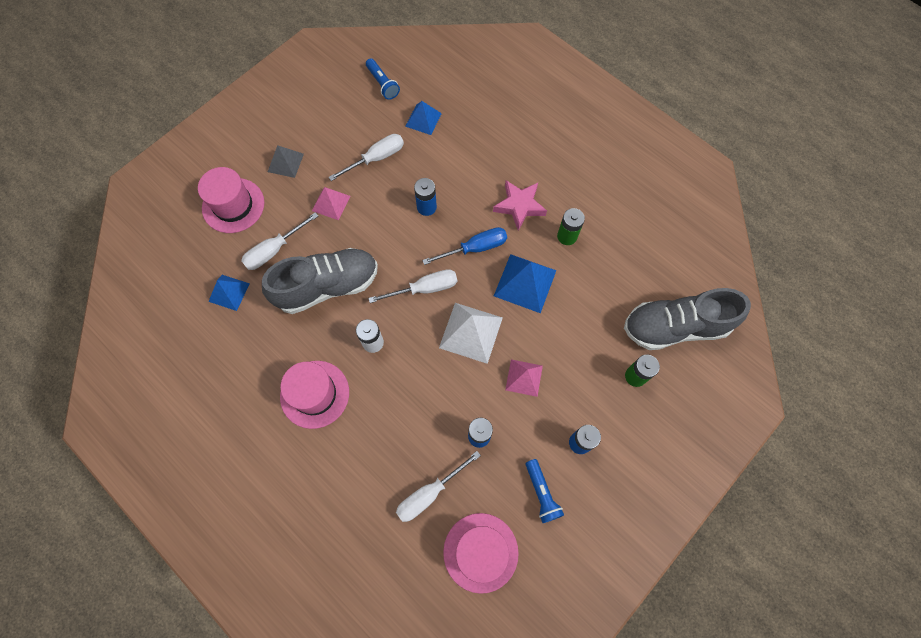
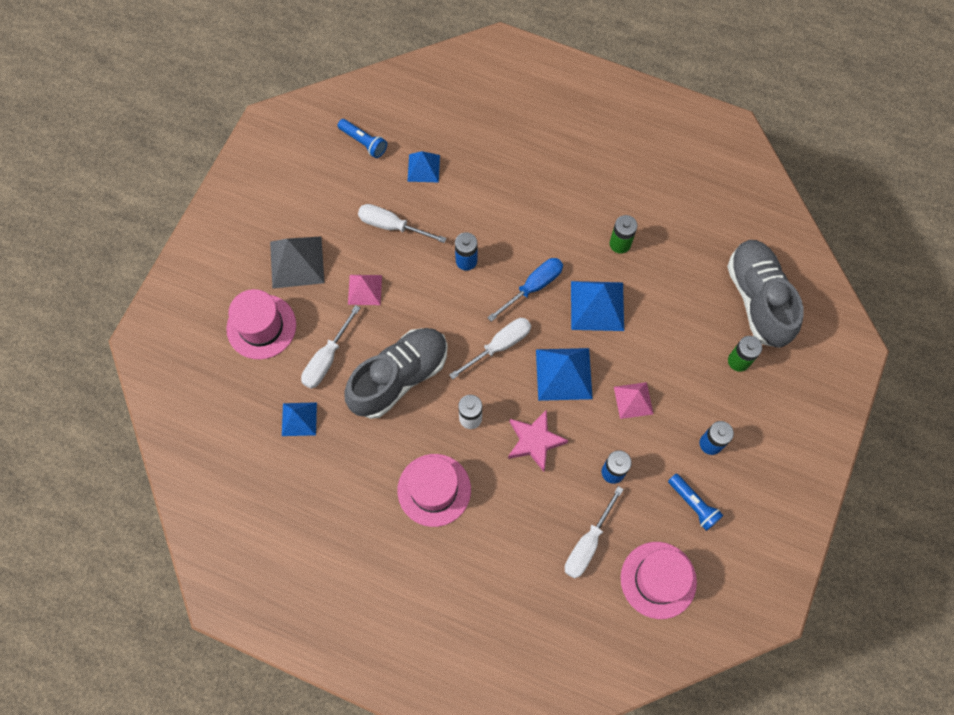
camera: 20 degrees left, 0 degrees up
grey pyramid [268,145,304,178] -> grey pyramid [270,237,325,289], size x1.60
white screwdriver [329,134,404,181] -> white screwdriver turned 105 degrees counterclockwise [358,204,446,243]
white pyramid [439,303,503,364] -> blue pyramid [536,348,593,401]
pink star [493,180,547,231] -> pink star moved to [508,409,568,472]
grey shoe [624,288,751,350] -> grey shoe turned 105 degrees clockwise [727,240,804,348]

